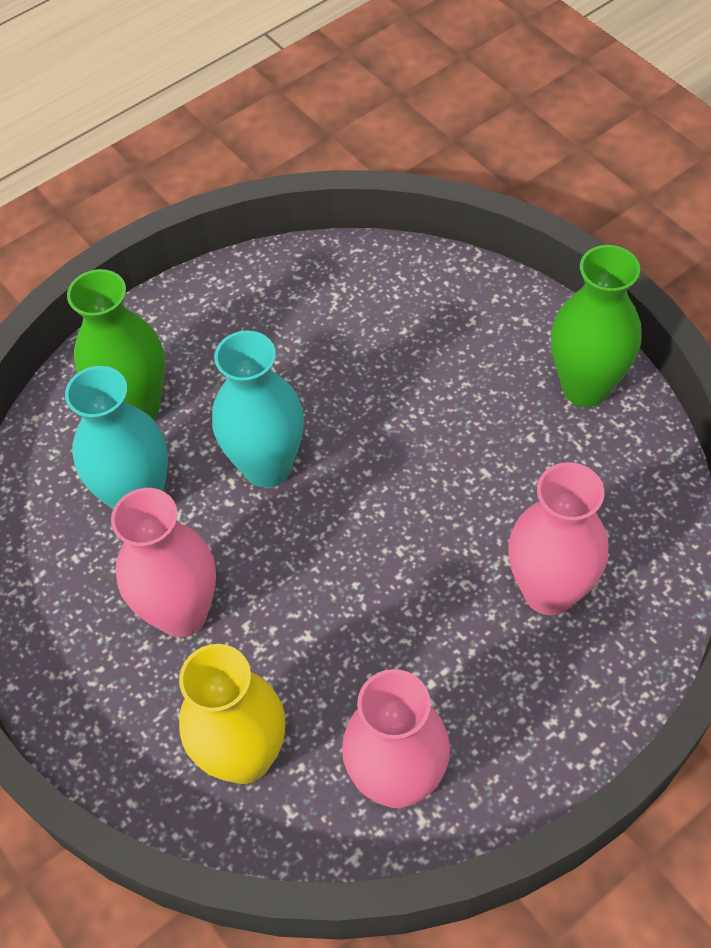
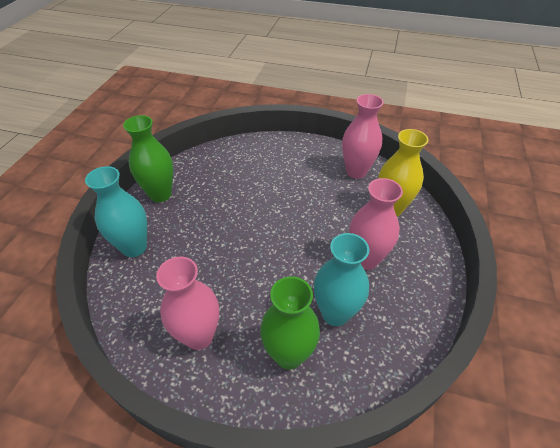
camera: 130 degrees left, 10 degrees down
turquoise vase [212,331,304,488] -> turquoise vase moved to [85,166,147,257]
pink vase [508,462,608,615] -> pink vase moved to [156,257,219,350]

